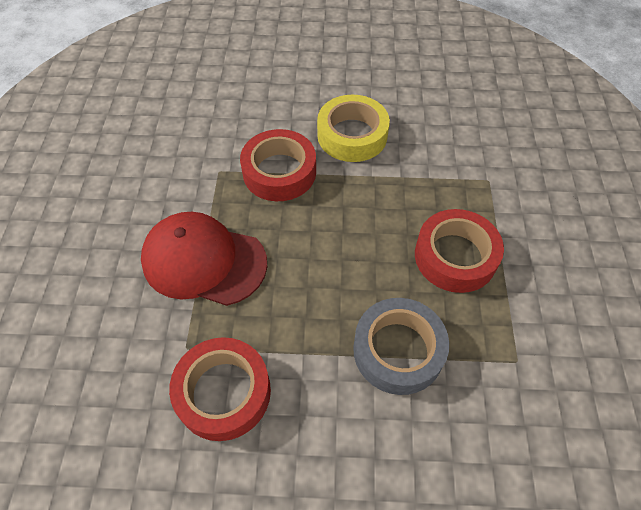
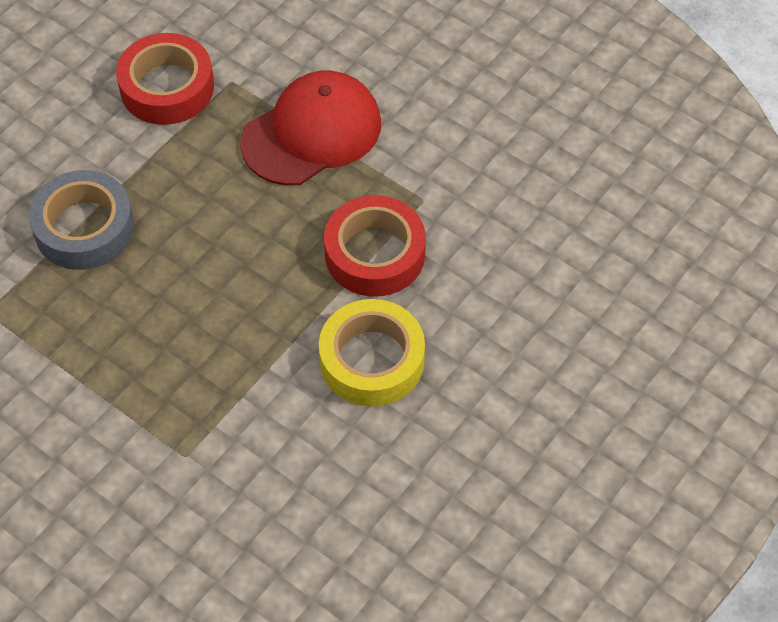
camera: 125 degrees right, 0 degrees up
red tape [415,209,504,293] -> none

